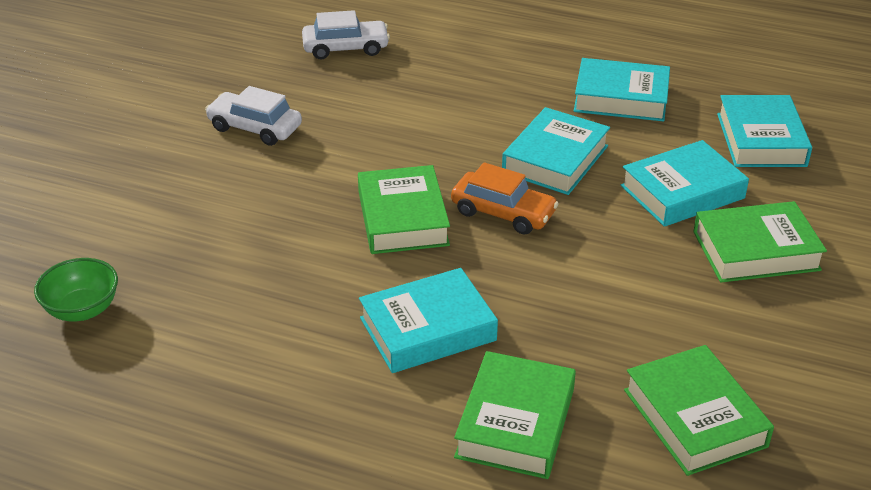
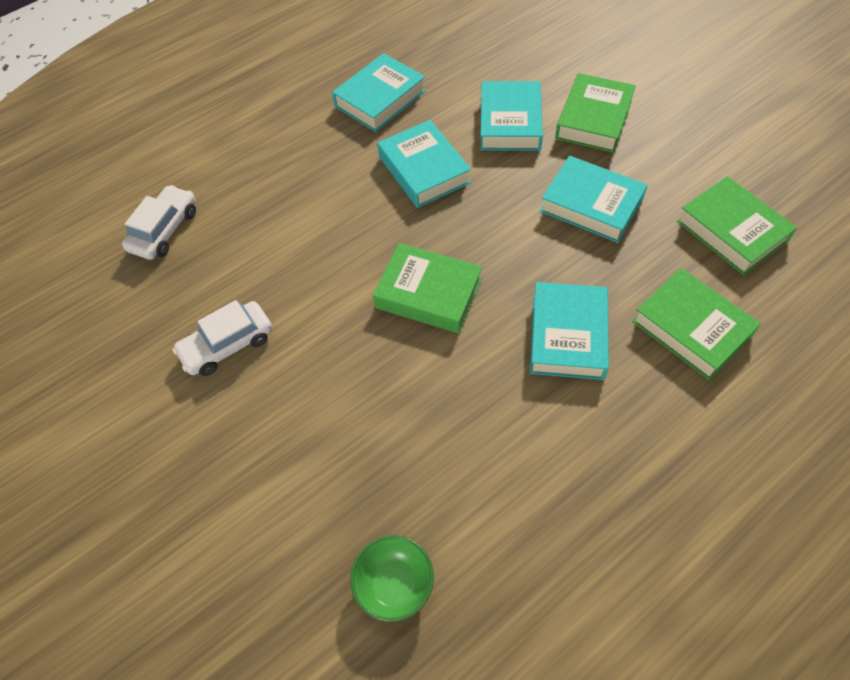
camera: 55 degrees left, 20 degrees up
orange car [451,162,559,235] -> none
green book [624,345,774,476] -> green book turned 45 degrees clockwise [677,176,797,275]
turquoise book [717,95,812,167] -> turquoise book moved to [540,156,648,243]

